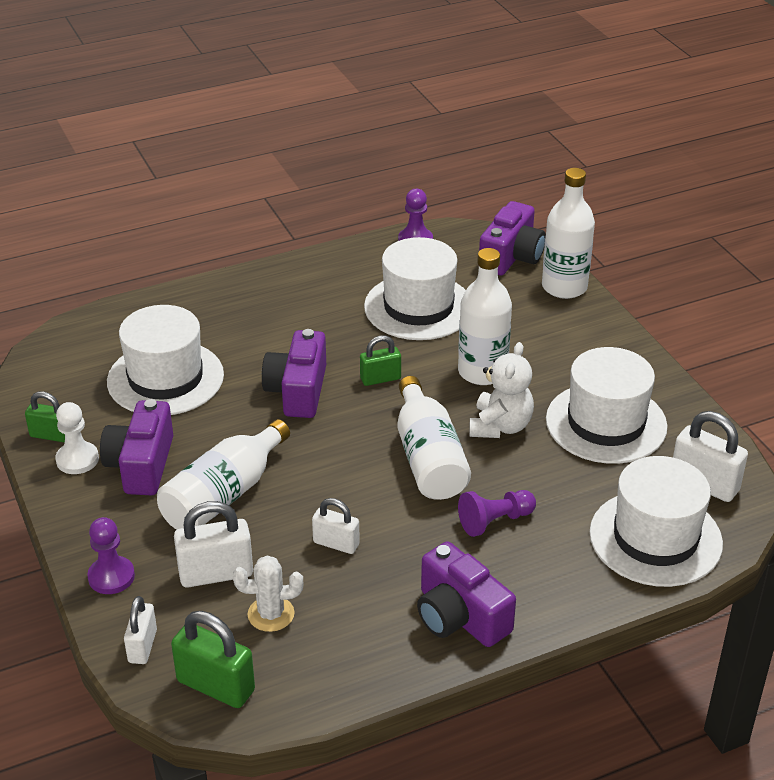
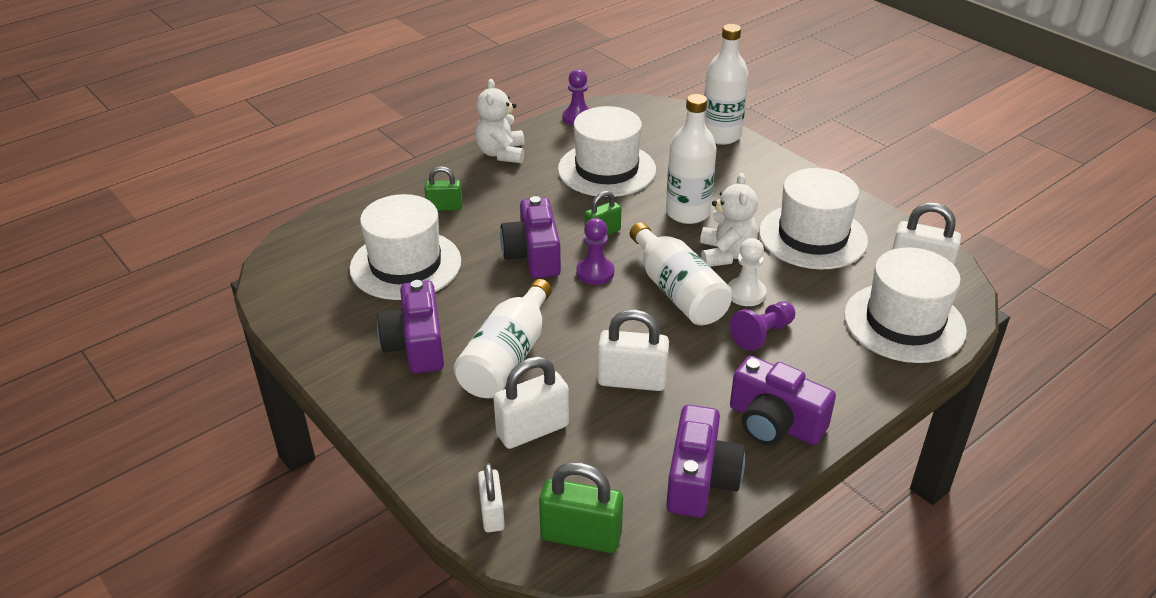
camera: 15 degrees left, 0 degrees up
green padlock [25,391,65,443] -> green padlock moved to [424,166,463,211]
white pawn [55,402,99,474] -> white pawn moved to [728,238,766,306]
purple pawn [87,517,135,594] -> purple pawn moved to [576,218,614,285]
white cactus [233,556,303,632] -> none
white padlock [312,498,360,554] -> white padlock [597,310,669,391], size x1.57
purple camera [478,201,546,275] -> purple camera moved to [666,405,745,518]
none -> white teddy bear [475,79,525,163]

